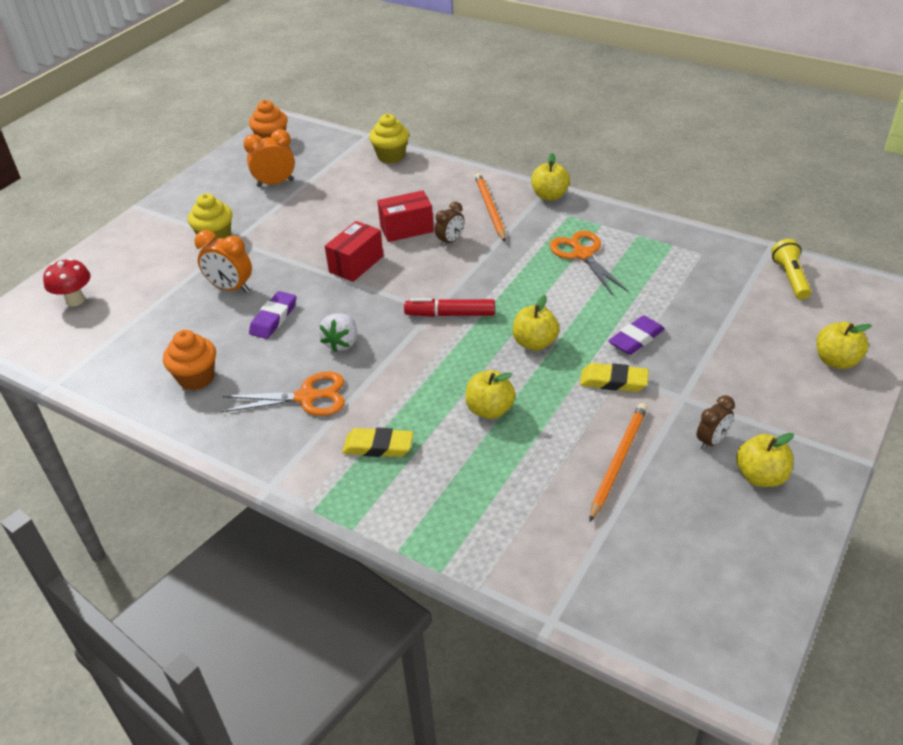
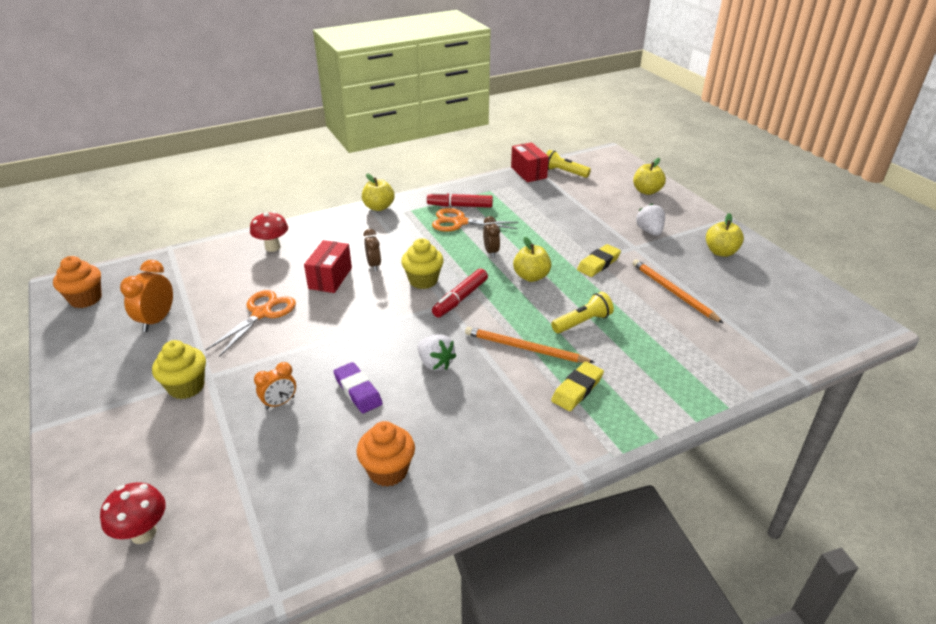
camera: 60 degrees left, 5 degrees down
orange clock [194,230,252,293] -> orange clock [254,362,296,410], size x0.66
orange scissors [221,372,345,416] -> orange scissors moved to [206,290,296,357]
red box [325,221,383,282] -> red box moved to [511,142,549,182]
yellow cupcake [369,114,409,164] -> yellow cupcake moved to [401,238,444,289]
yellow apple [465,370,516,419] -> yellow flashlight [551,292,614,333]
orange pencil [475,173,506,242] -> orange pencil moved to [465,327,595,363]
purple eraser [608,315,665,355] -> none
brown clock [697,395,735,450] -> brown clock moved to [483,216,500,258]
none -> red mushroom [250,212,288,252]
none -> red marker [427,192,493,208]
none -> white strawberry [636,204,665,236]

